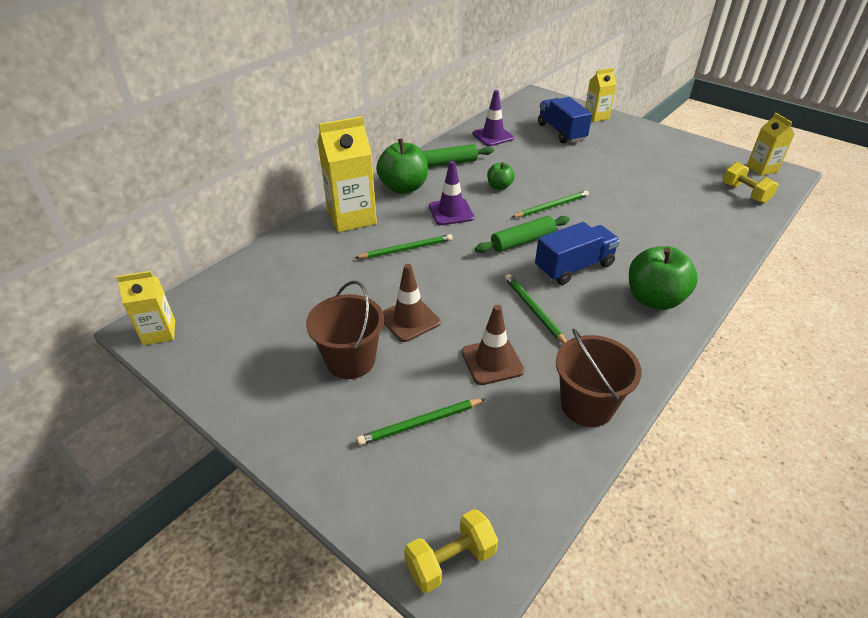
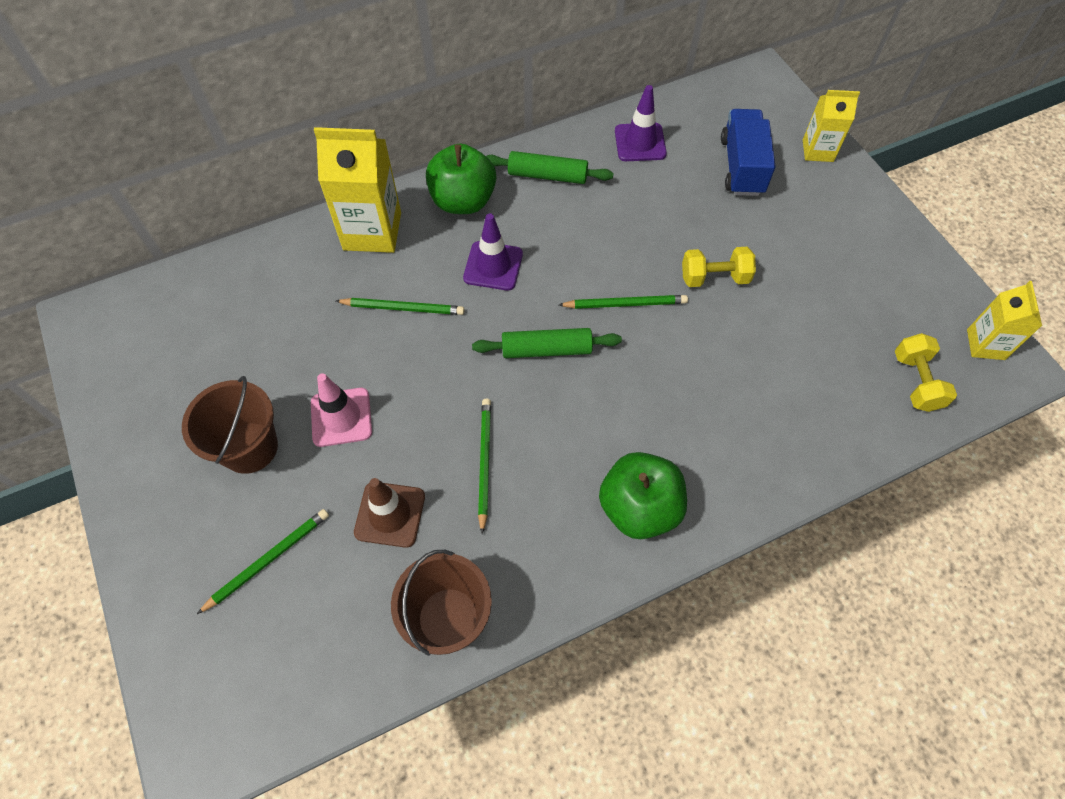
camera: 25 degrees right, 20 degrees up
yellow carton [117,271,175,345] -> none
green pencil [357,399,485,446] -> green pencil turned 135 degrees clockwise [197,509,329,614]
brown traffic cone [383,264,441,342] -> pink traffic cone [311,373,372,447]
yellow dumbbell [404,509,498,593] -> yellow dumbbell moved to [682,247,756,287]
green apple [487,162,515,190] -> none
blue truck [535,222,620,285] -> none

